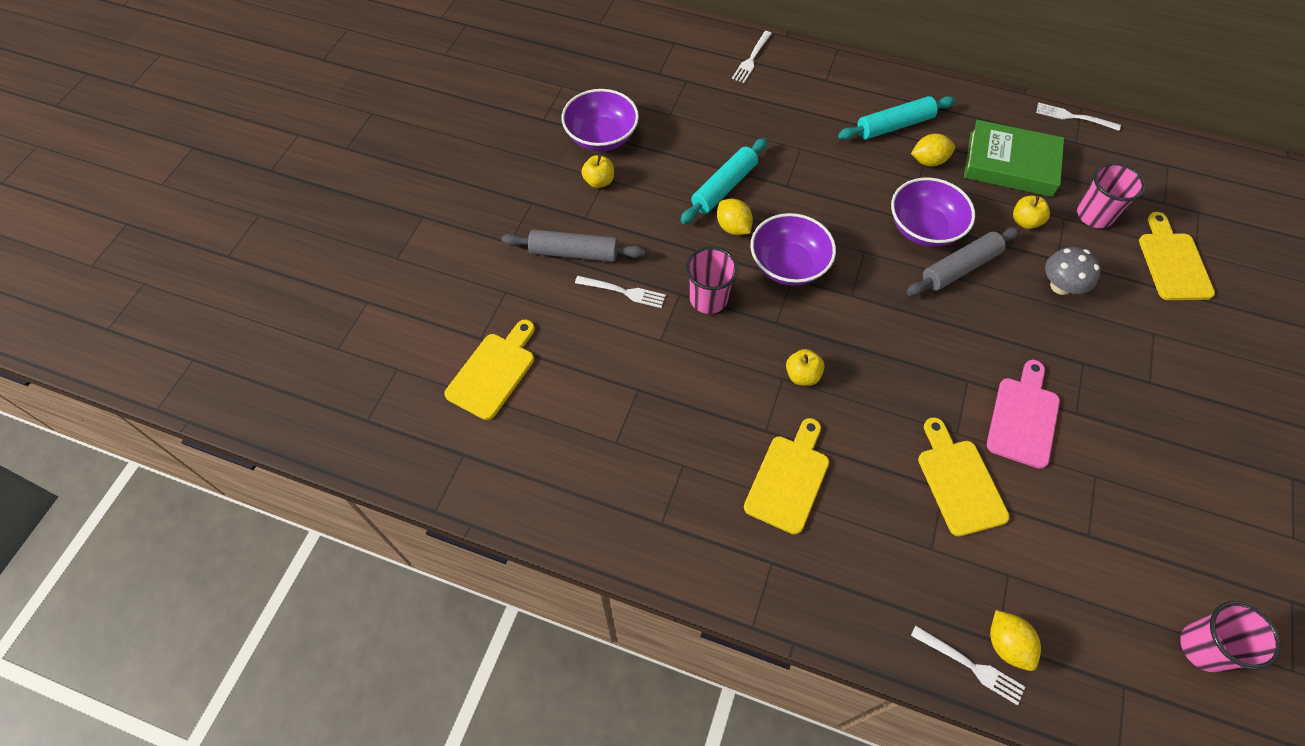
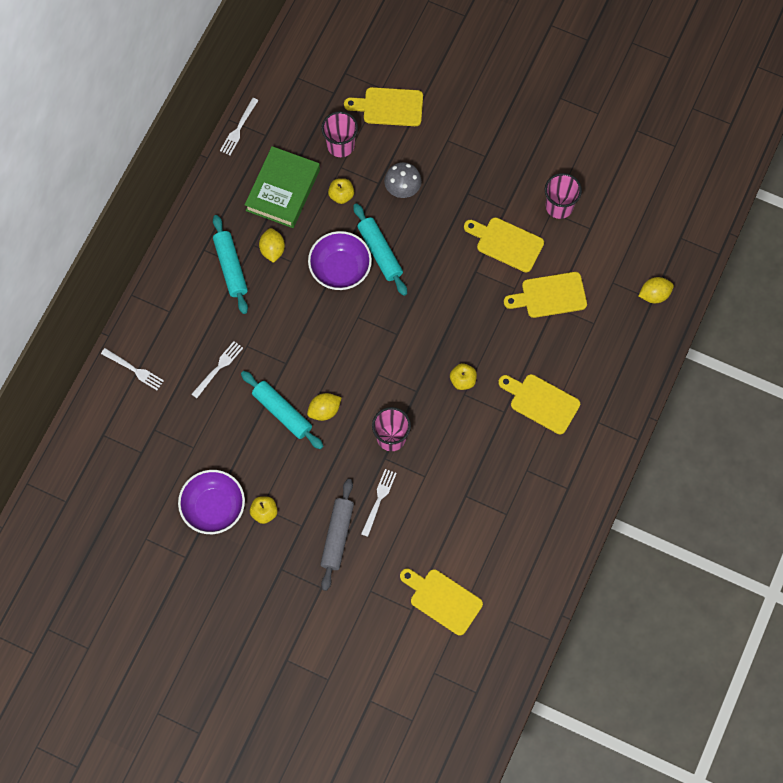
camera: 85 degrees left, 10 degrees up
purple bowl [750,213,836,286] -> none
grey rolling pin [906,227,1020,296] -> turquoise rolling pin [353,203,407,296]
white fork [911,626,1025,705] -> white fork moved to [192,341,243,398]
pink cutting board [987,360,1060,469] -> yellow cutting board [464,217,544,272]
pink cup [1180,601,1281,672] -> pink cup moved to [545,173,582,219]

